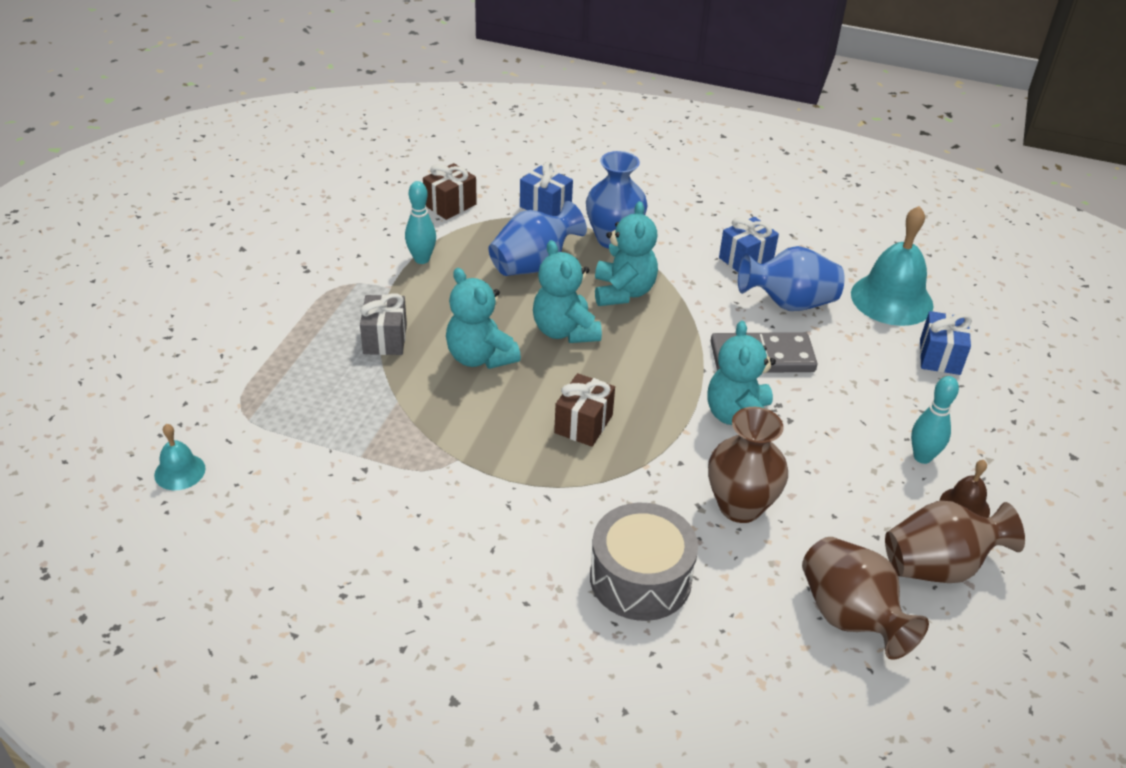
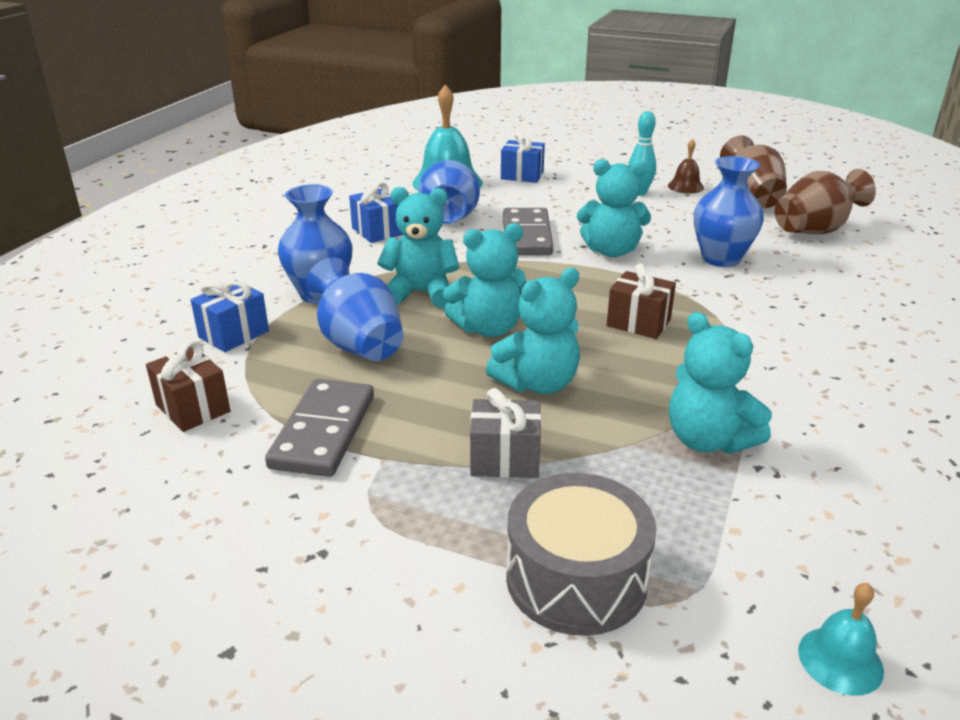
camera: 85 degrees left, 10 degrees down
turquoise bowling pin [405,181,436,264] -> grey domino [265,379,374,477]
grey drum [590,503,698,621] -> grey drum moved to [506,473,656,636]
brown vase [708,407,788,523] -> blue vase [694,156,764,267]
none -> turquoise teddy bear [669,312,772,454]

